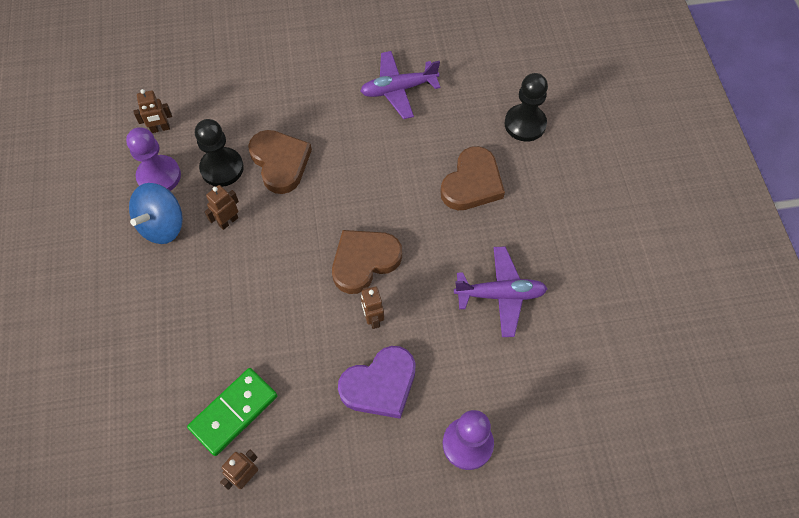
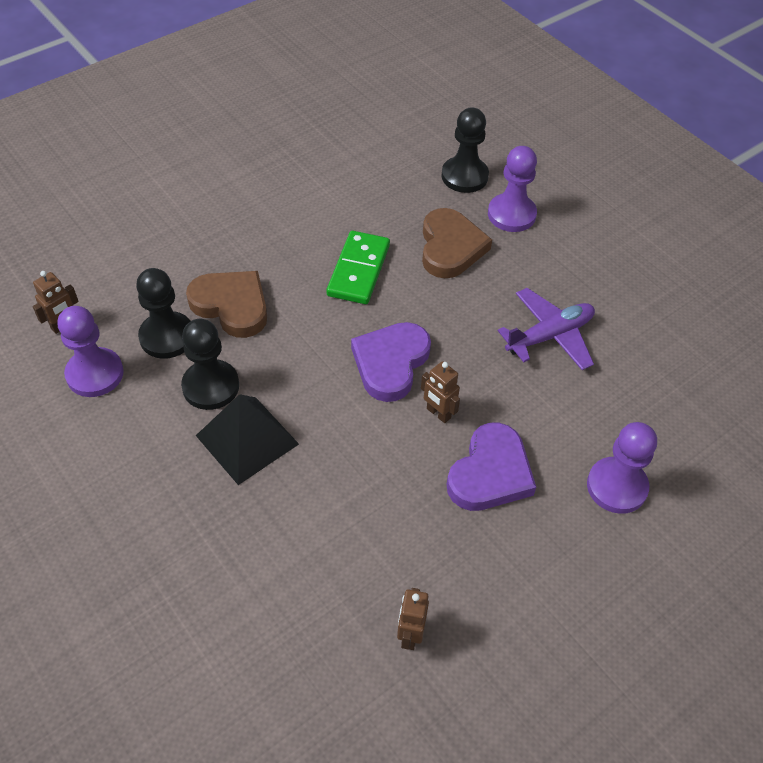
camera: 30 degrees left, 10 degrees down
blue spinning top [129,183,183,244] -> none
green domino [187,368,277,456] -> green domino moved to [327,231,390,304]
brown robot [204,185,239,230] -> black pawn [181,319,239,410]
brown heart [332,230,402,294] -> purple heart [351,322,431,402]
purple plane [360,51,440,119] -> none
none -> black pyramid [196,394,299,485]
none -> purple pawn [488,146,537,232]

